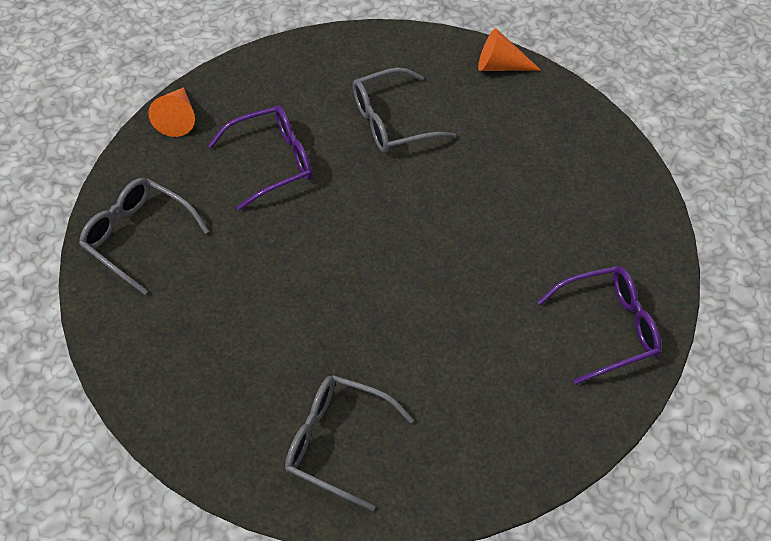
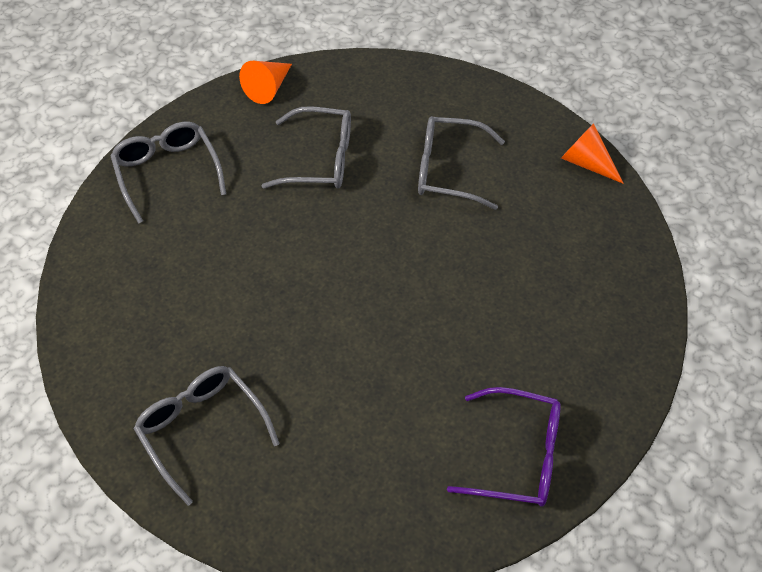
camera: 30 degrees right, 0 degrees up
purple glasses [208,105,312,210] -> grey glasses [262,106,351,189]

